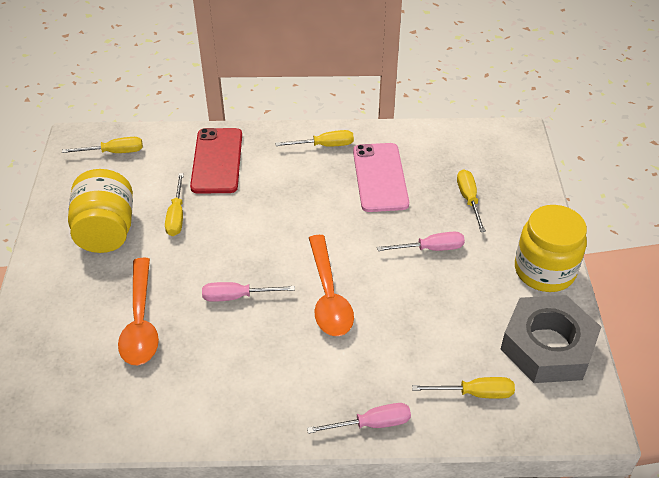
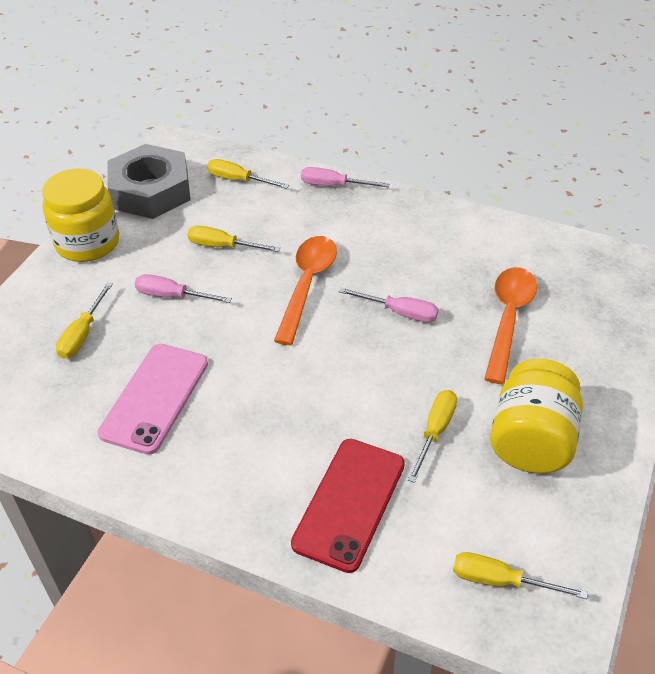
camera: 155 degrees left, 0 degrees up
yellow screwdriver [275,130,354,147] -> yellow screwdriver moved to [188,226,280,252]

